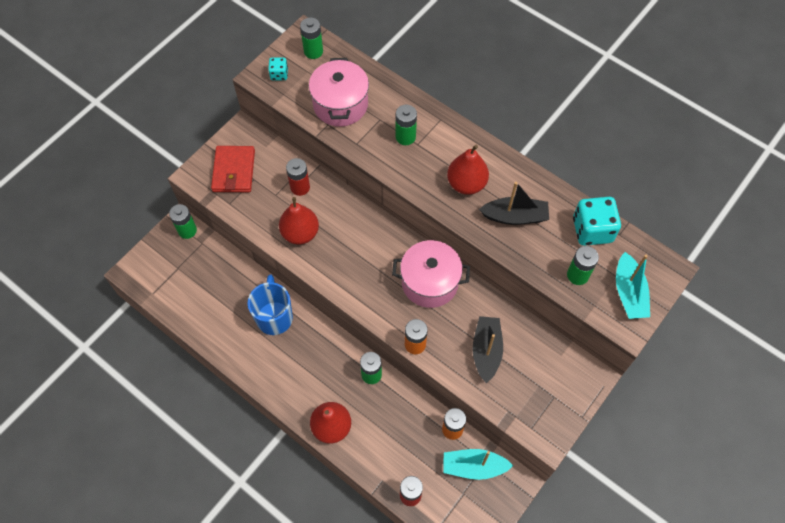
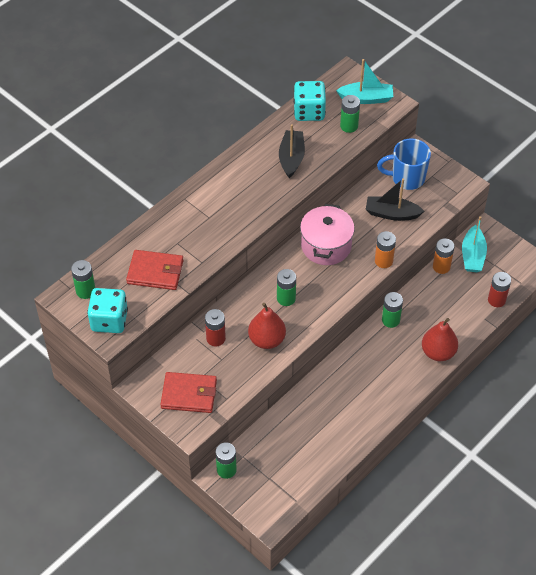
camera: 85 degrees left, 10 degrees down
blue mug [247,274,293,335] -> blue mug moved to [377,138,431,190]
turquoise dice [268,58,288,80] -> turquoise dice [87,288,128,333], size x1.94
pink pot [309,58,369,127] -> red wallet [126,250,184,290]
green battery [395,105,417,145] -> green battery moved to [277,269,296,306]
red pear [447,144,489,195] -> none

